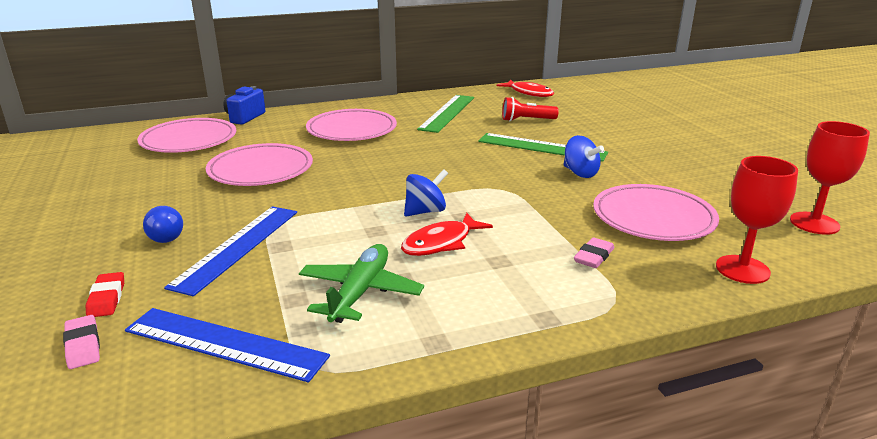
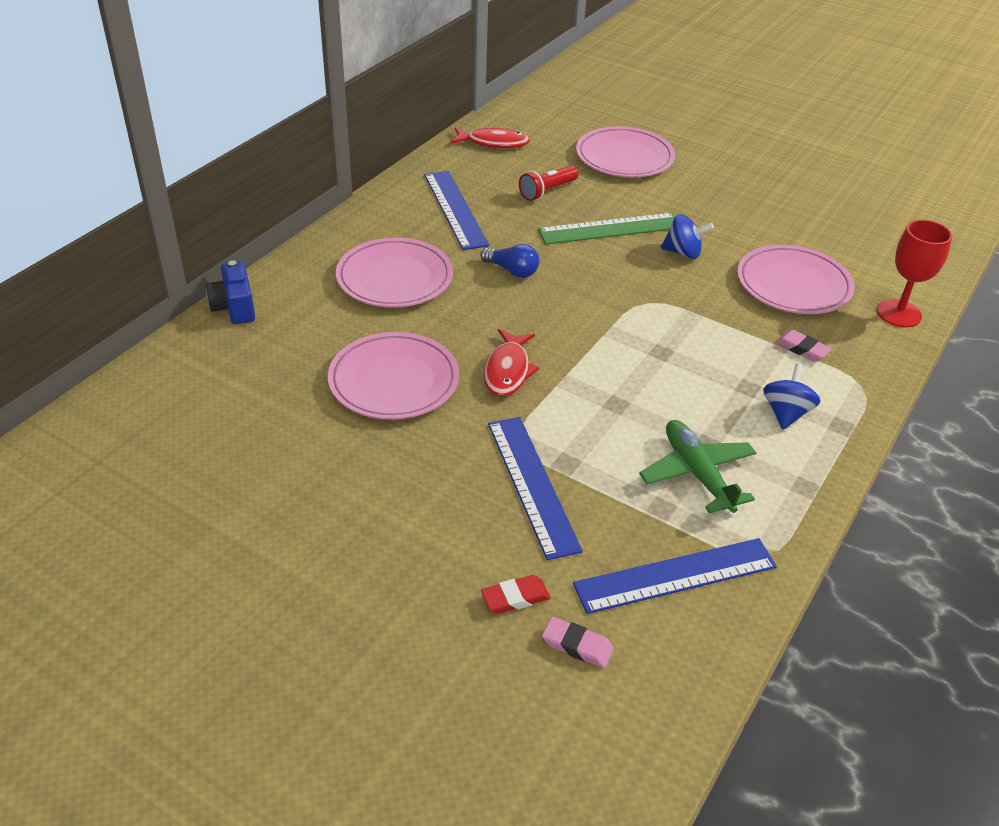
camera: 40 degrees left, 15 degrees up
red eraser [86,272,124,317] -> red eraser turned 60 degrees counterclockwise [481,575,551,614]
pink plate [137,118,236,153] -> pink plate moved to [576,126,675,177]
blue light bulb [143,206,183,243] -> blue light bulb moved to [481,244,539,278]
red fish [401,213,493,256] -> red fish moved to [484,329,540,397]
blue spinning top [404,169,448,216] -> blue spinning top moved to [763,363,820,430]
green ruler [417,95,474,133] -> blue ruler [424,171,489,250]
pink eraser [574,237,614,268] -> pink eraser turned 45 degrees counterclockwise [776,330,832,361]
red goblet [790,121,870,235] -> none

